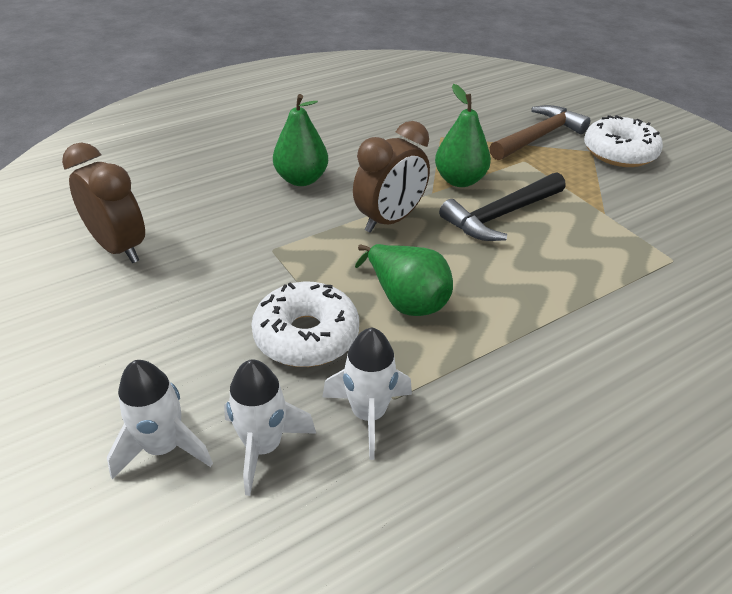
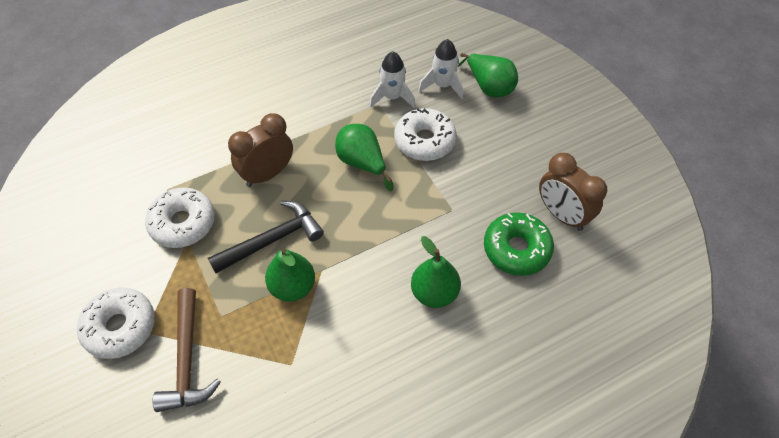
camera: 175 degrees left, 15 degrees up
white rocket [107,360,213,479] -> green pear [458,53,518,97]
brown clock [353,121,430,233] -> brown clock moved to [228,113,293,187]
brown hammer [490,105,591,160] -> brown hammer turned 60 degrees counterclockwise [153,288,221,412]
none -> white donut [145,187,215,248]
none -> green donut [484,212,554,276]

